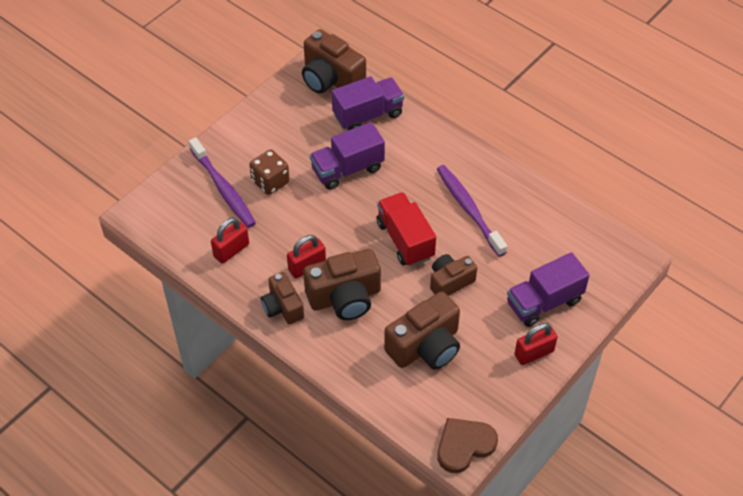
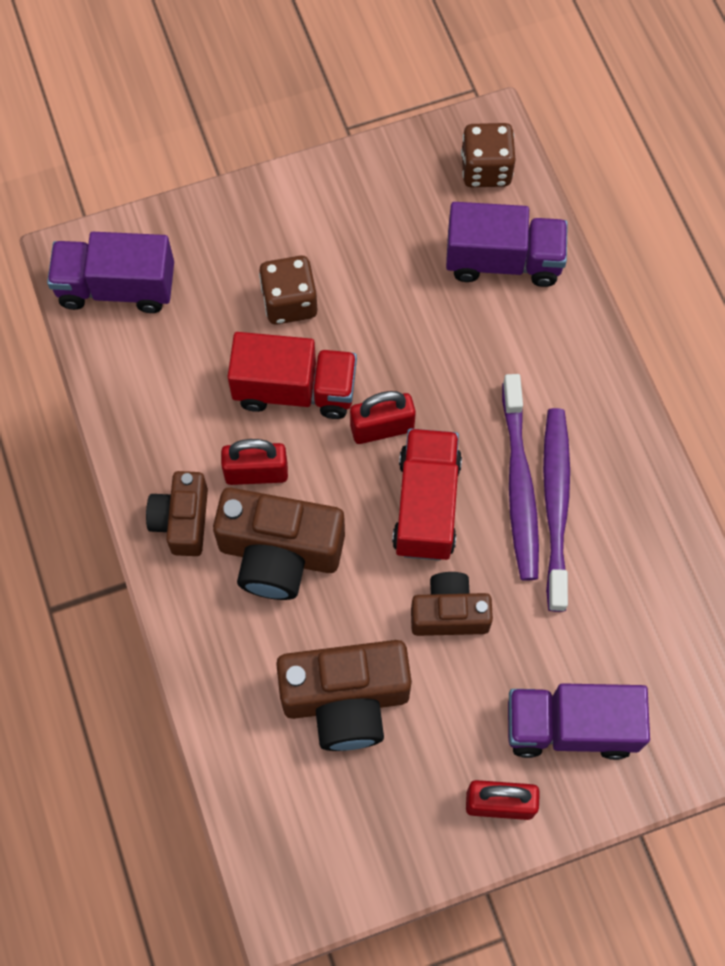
camera: 30 degrees right, 15 degrees up
purple toothbrush [189,137,256,228] -> purple toothbrush moved to [502,374,539,581]
red padlock [211,218,249,264] -> red padlock moved to [350,391,416,444]
brown camera [302,29,366,94] -> brown dice [461,123,516,188]
purple truck [310,122,385,190] -> purple truck moved to [47,232,174,313]
brown heart [437,418,498,473] -> none
none -> red truck [228,332,357,419]

